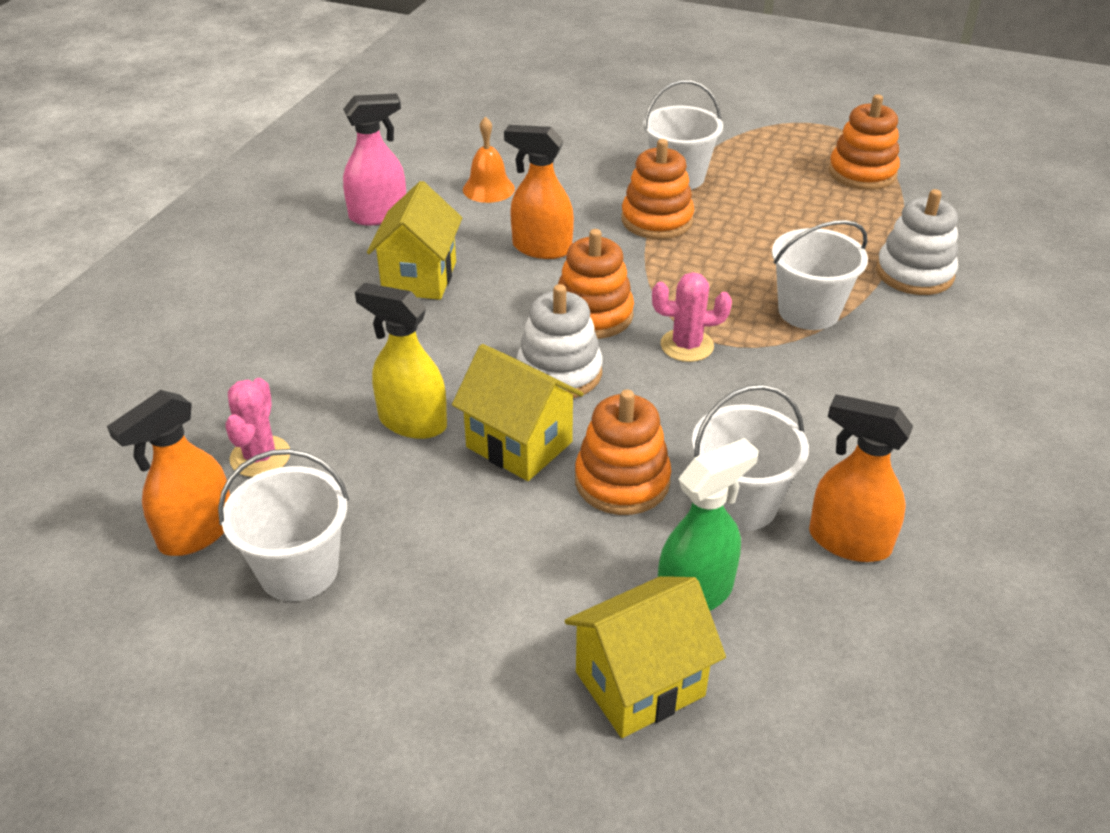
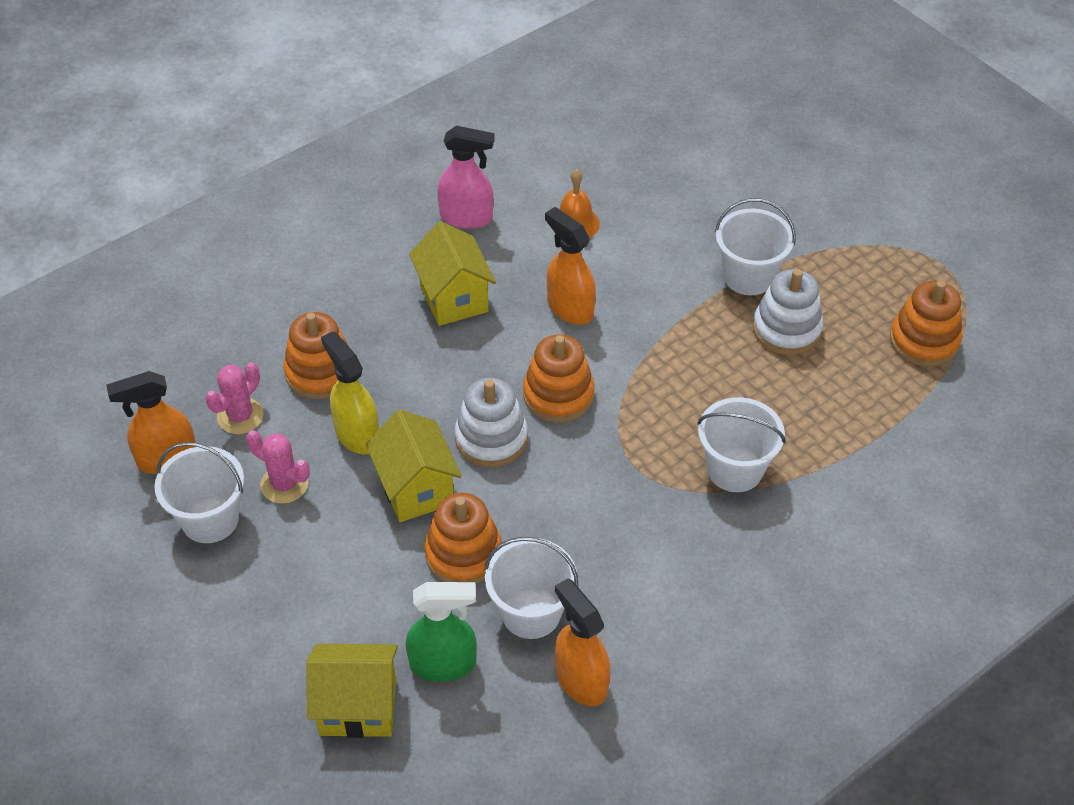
camera: 30 degrees right, 10 degrees up
yellow house [367,181,462,300] -> yellow house turned 60 degrees counterclockwise [409,221,496,326]
orange stacking toy [621,139,694,239] -> orange stacking toy moved to [283,312,348,399]
pink cactus [652,272,732,362] -> pink cactus moved to [246,430,310,504]
white stacking toy [876,189,958,295] -> white stacking toy moved to [753,269,824,355]

